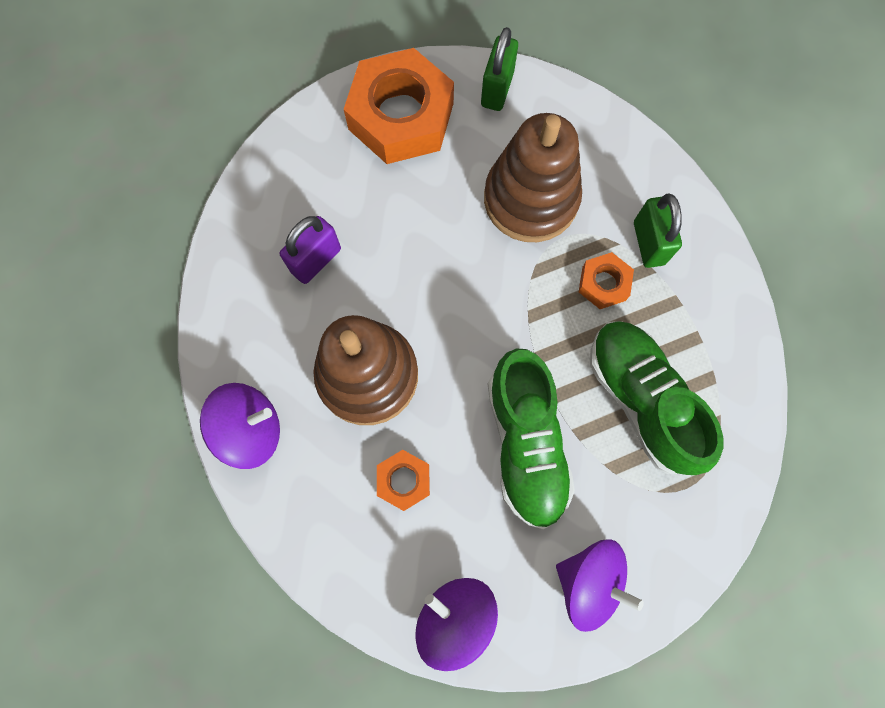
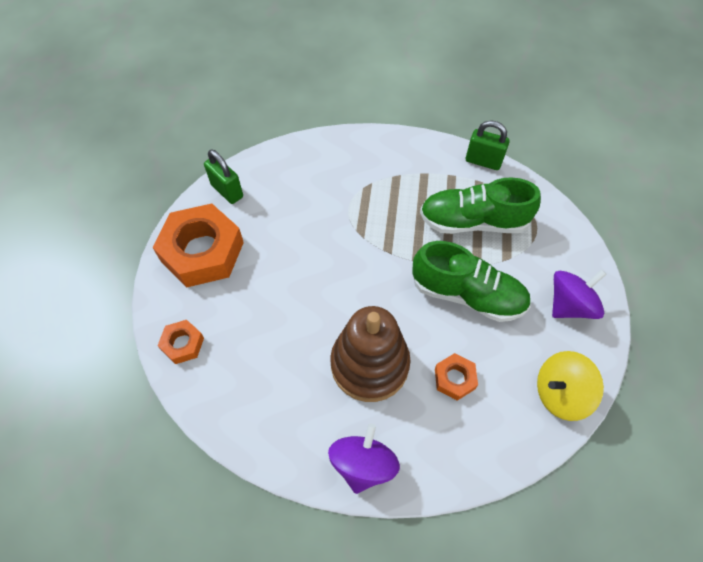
camera: 60 degrees left, 15 degrees down
purple padlock [280,216,341,284] -> none
purple spinning top [416,578,498,671] -> yellow spinning top [537,351,604,421]
brown stacking toy [484,113,582,242] -> none
orange nut [579,252,634,309] -> orange nut moved to [157,320,204,364]
green padlock [634,194,682,268] -> green padlock moved to [466,121,510,170]

